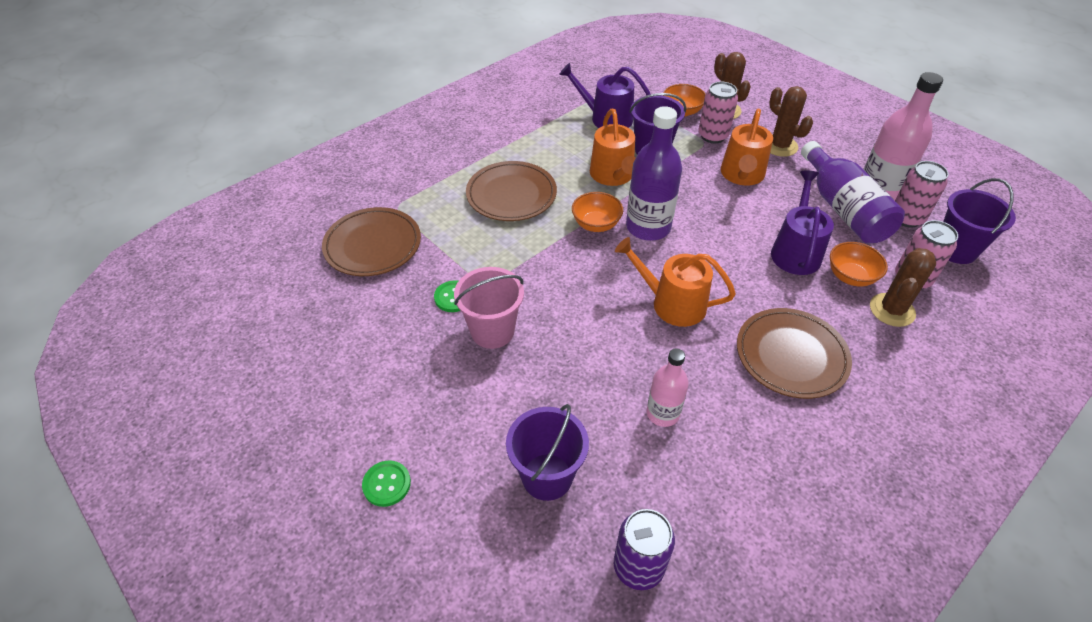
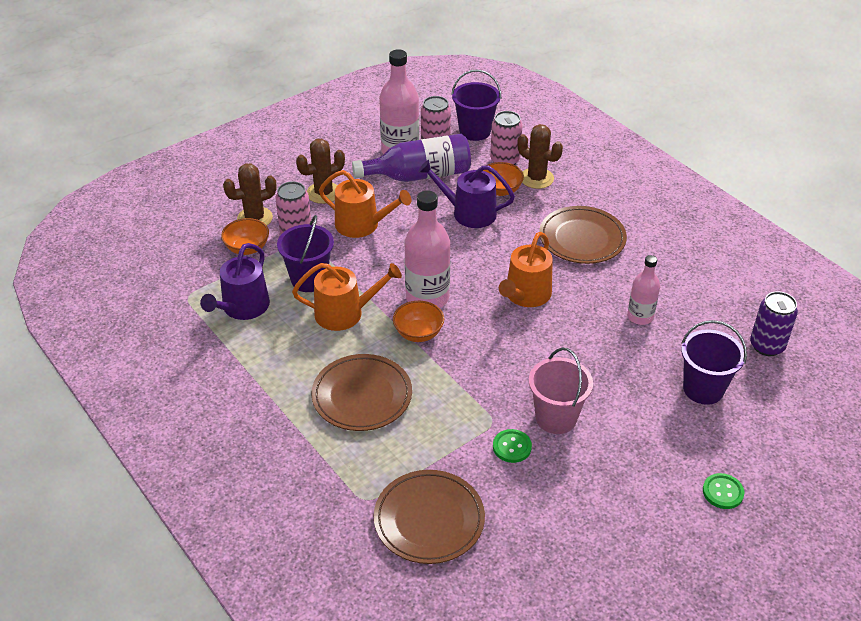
camera: 85 degrees left, 5 degrees down
purple bottle [626,106,682,241] -> pink bottle [405,190,450,308]

